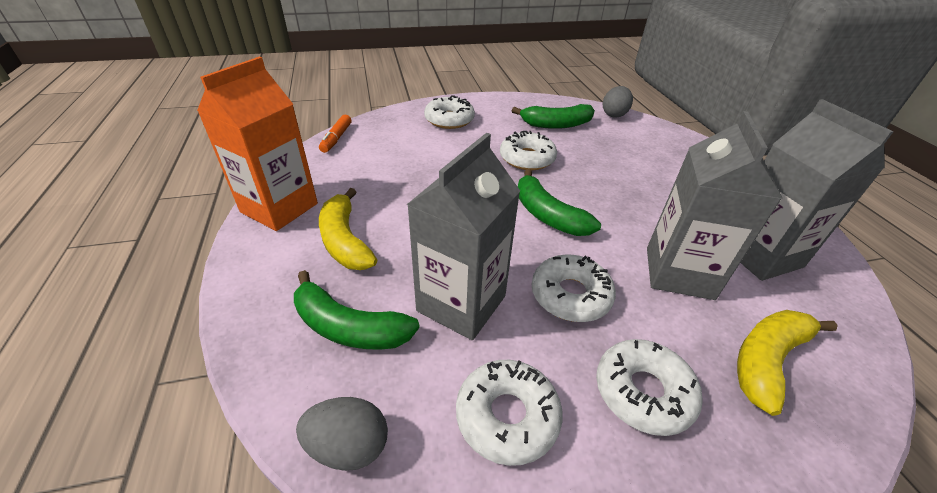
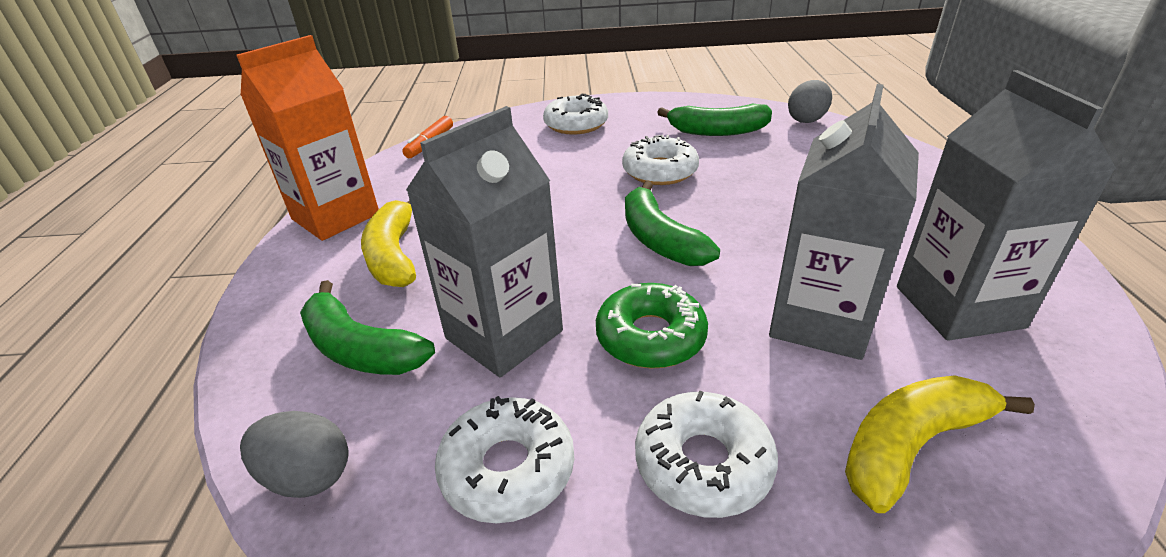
camera: 15 degrees right, 5 degrees down
white donut [532,254,616,322] -> green donut [596,283,708,368]

